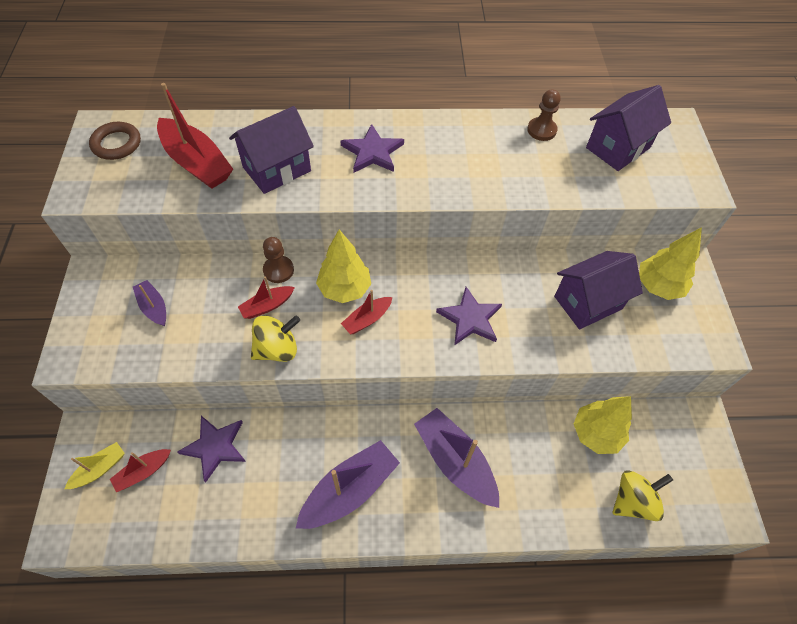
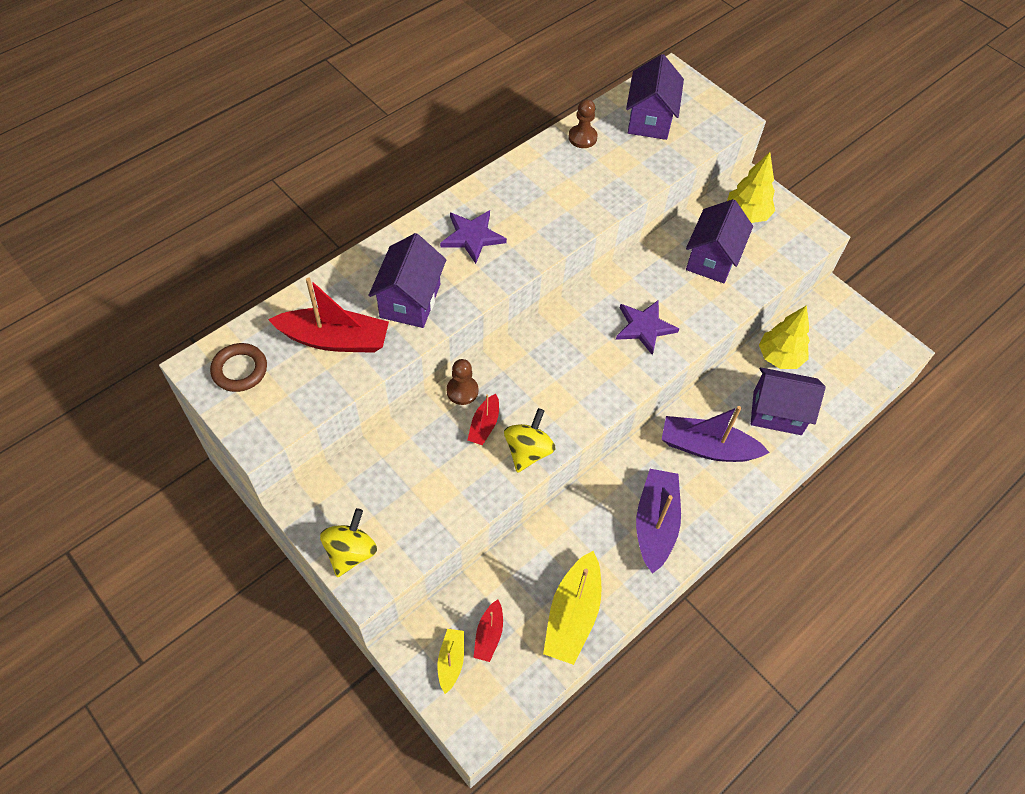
camera: 40 degrees left, 0 degrees up
purple boat [133,280,166,326] -> none
purple star [177,416,246,483] -> none
yellow tree [316,229,371,303] -> none
red boat [341,290,392,334] -> none
yellow spinning top [613,470,673,521] -> yellow spinning top moved to [320,508,377,577]
none -> yellow boat [543,551,601,665]
none -> purple house [751,367,826,435]

